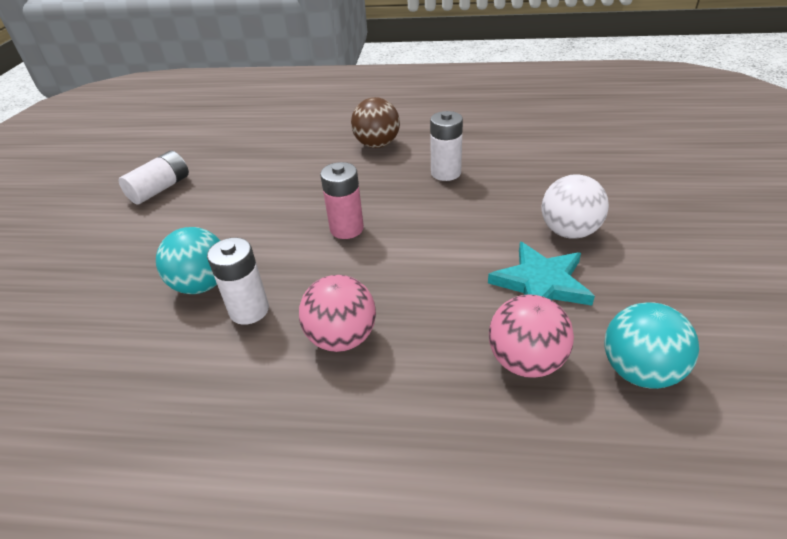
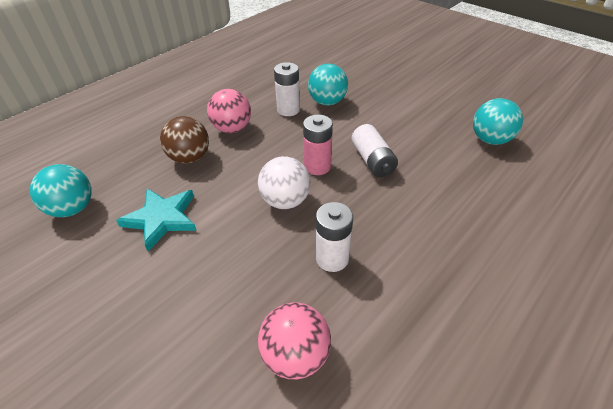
camera: 125 degrees right, 5 degrees up
white battery [119,151,189,205] -> white battery moved to [352,124,398,177]
brown ball [351,97,400,148] -> brown ball moved to [160,116,209,164]
pink ball [489,294,574,378] -> pink ball moved to [258,303,331,379]
white ball [542,174,609,239] -> white ball moved to [258,156,311,209]
none -> turquoise ball [473,98,523,145]

